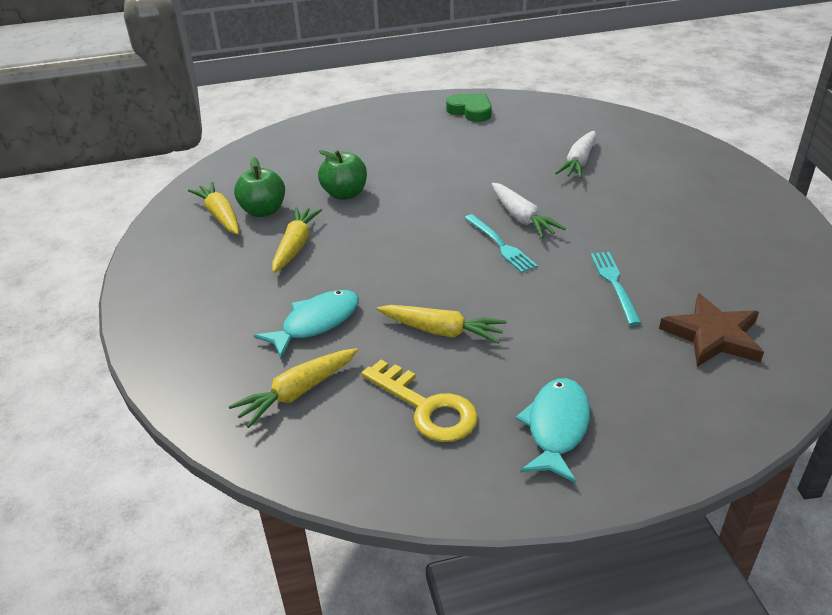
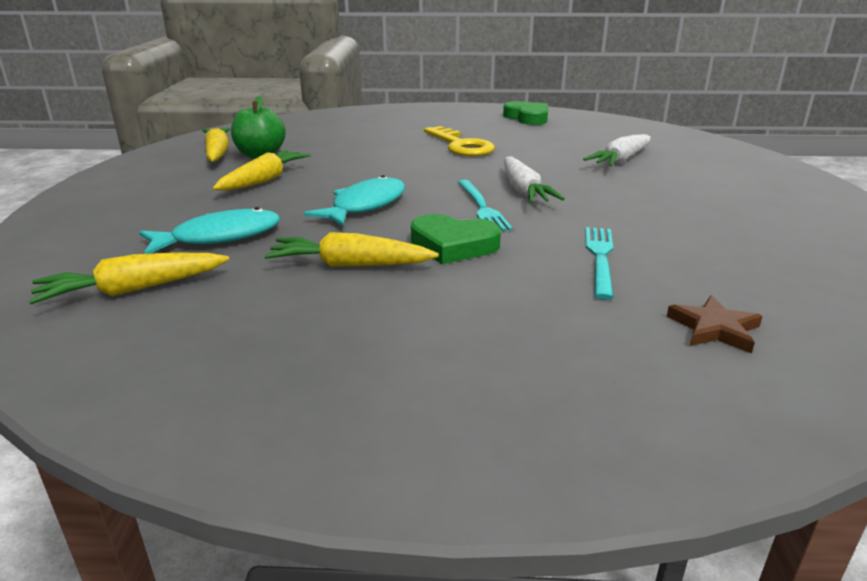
camera: 15 degrees right, 10 degrees down
green apple [318,150,367,200] -> none
yellow key [361,360,478,442] -> yellow key moved to [424,126,495,156]
yellow carrot [377,305,507,344] -> yellow carrot turned 150 degrees clockwise [264,232,439,267]
turquoise fish [515,378,590,483] -> turquoise fish moved to [304,175,405,226]
brown star [659,293,764,367] -> brown star [667,295,763,353], size x0.60
none -> green heart [411,214,501,264]

